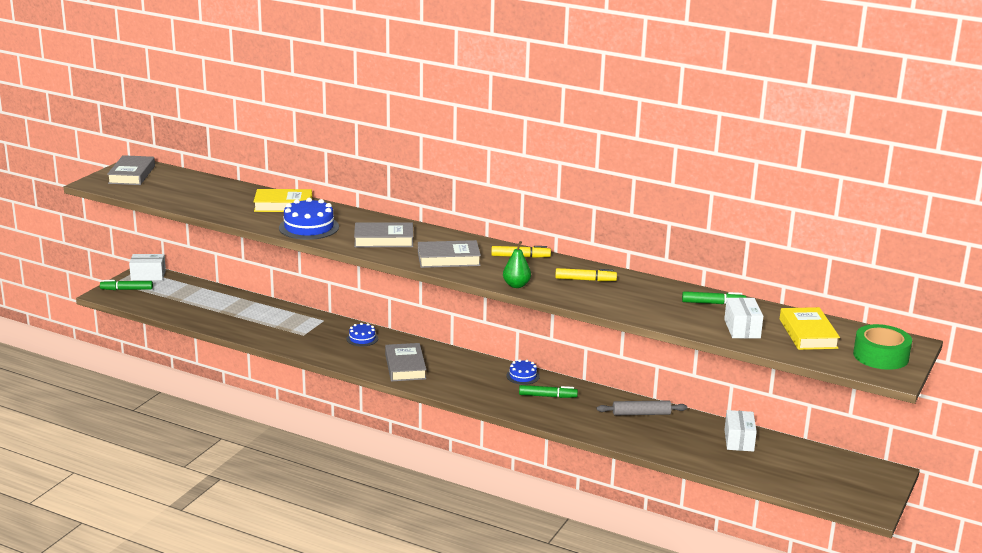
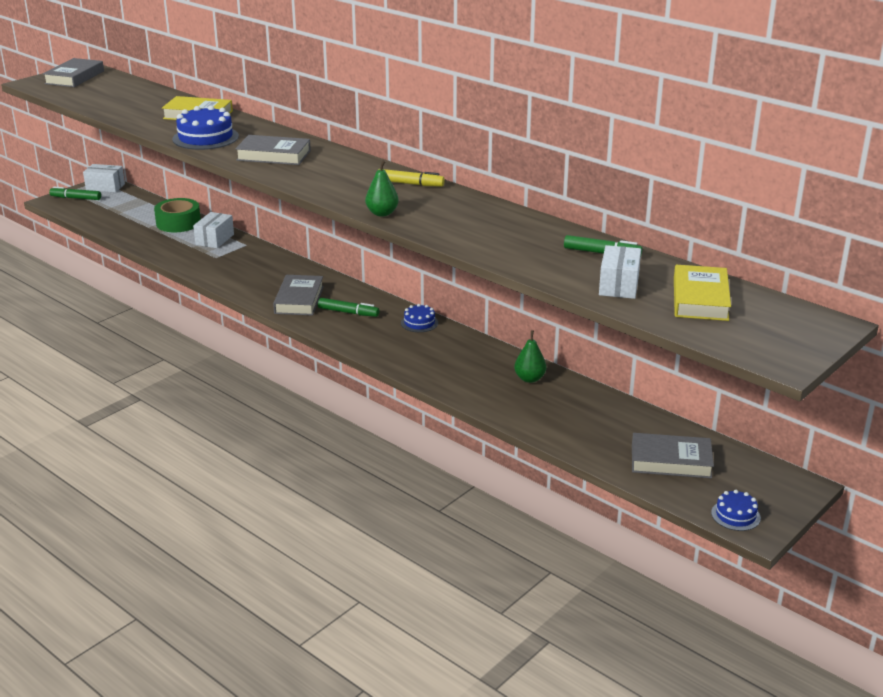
camera: 15 degrees right, 5 degrees up
blue cake [347,323,378,346] -> blue cake moved to [711,490,761,531]
grey book [418,240,481,268] -> grey book moved to [632,433,714,479]
green marker [519,385,578,398] -> green marker moved to [318,298,379,317]
yellow marker [555,268,617,281] -> none
grey rolling pin [597,401,687,415] -> green pear [514,330,546,383]
white box [724,410,757,452] -> white box moved to [193,212,234,248]
green tape [853,324,912,370] -> green tape moved to [154,198,201,232]

